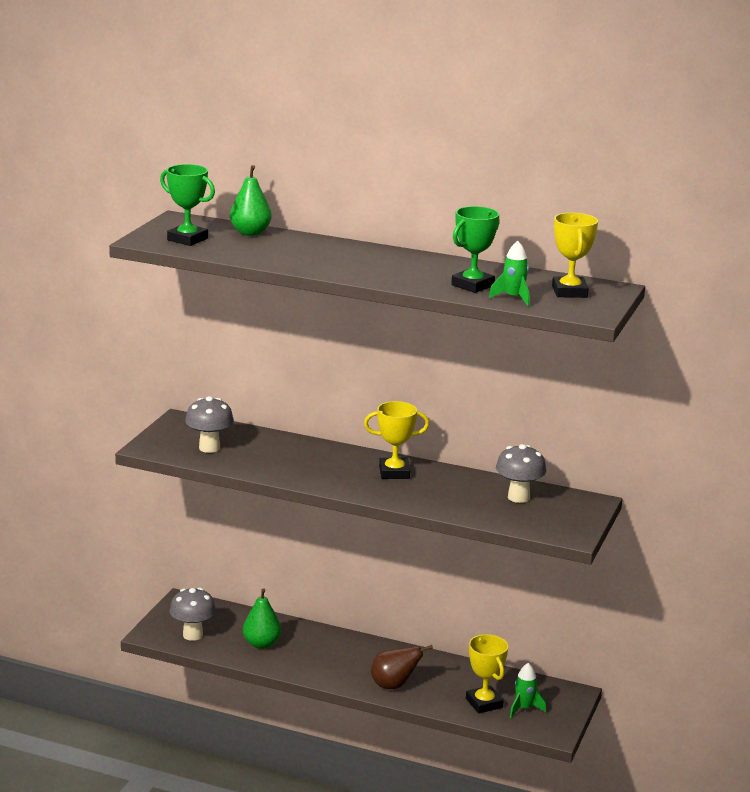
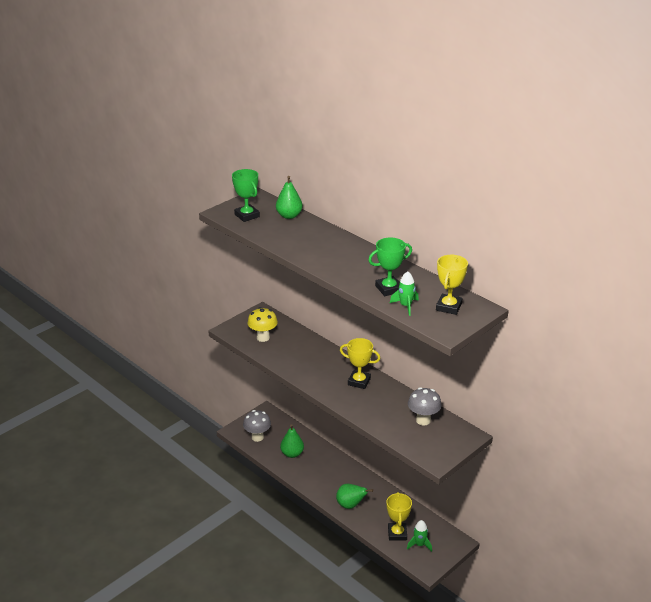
camera: 25 degrees right, 10 degrees up
grey mushroom [185,396,234,453] -> yellow mushroom [248,307,278,342]
brown pear [371,645,433,689] -> green pear [336,484,373,509]

